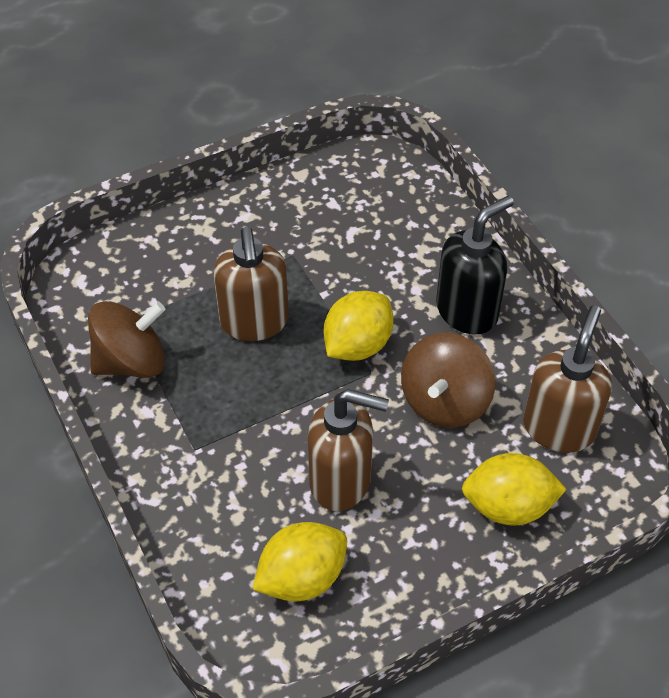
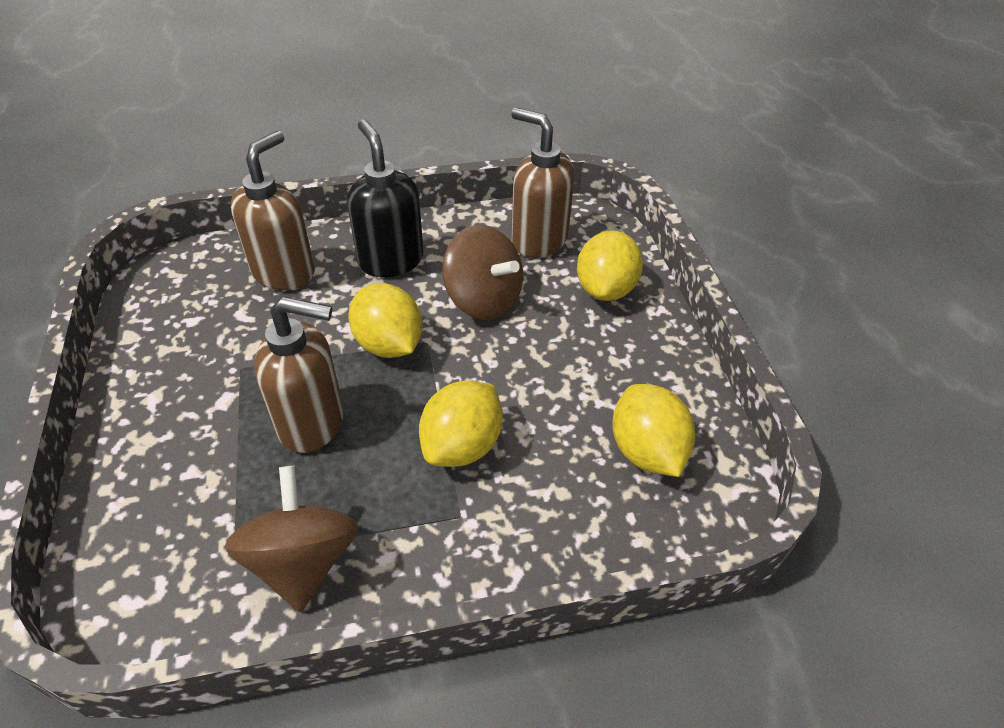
camera: 75 degrees left, 5 degrees down
brown soap dispenser [308,389,389,511] -> brown soap dispenser moved to [231,131,315,290]
none -> yellow lemon [419,381,503,467]

